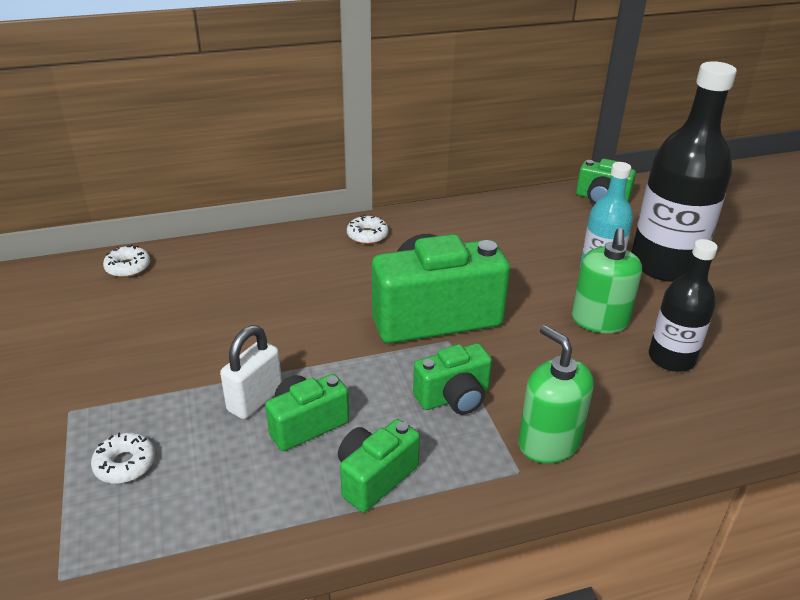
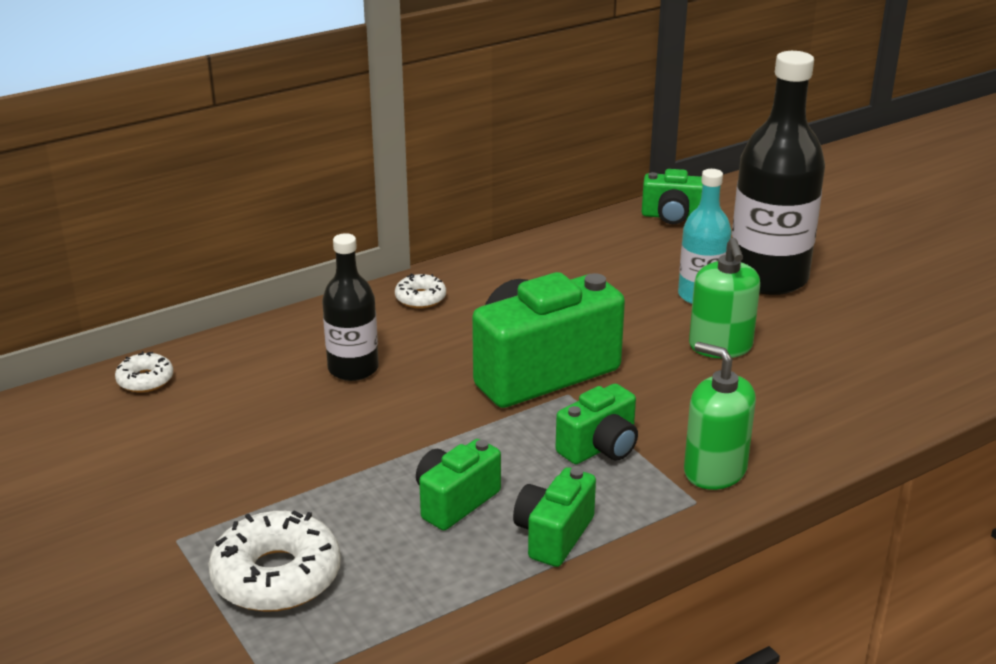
camera: 15 degrees left, 5 degrees down
white donut [91,432,155,484] -> white donut [208,510,341,612], size x1.87
white padlock [220,325,282,419] -> none
black bottle [649,239,718,372] -> black bottle moved to [322,233,379,381]

